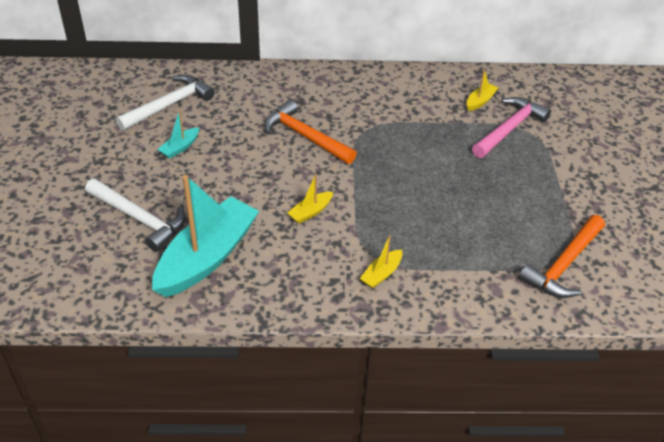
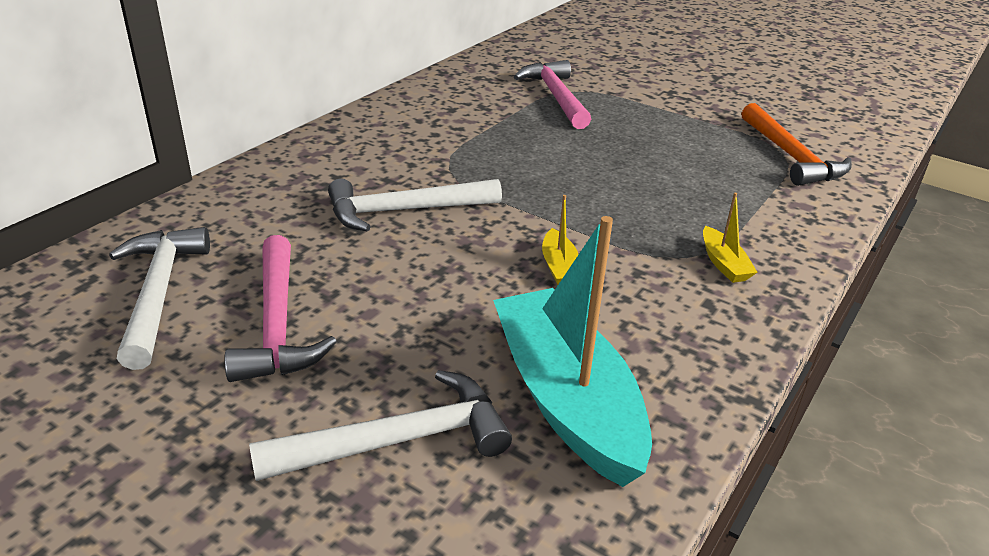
camera: 55 degrees left, 10 degrees down
turquoise boat [157,110,199,159] -> pink hammer [225,235,337,382]
orange hammer [264,100,357,164] -> white hammer [328,179,502,232]
yellow boat [467,69,498,111] -> none

